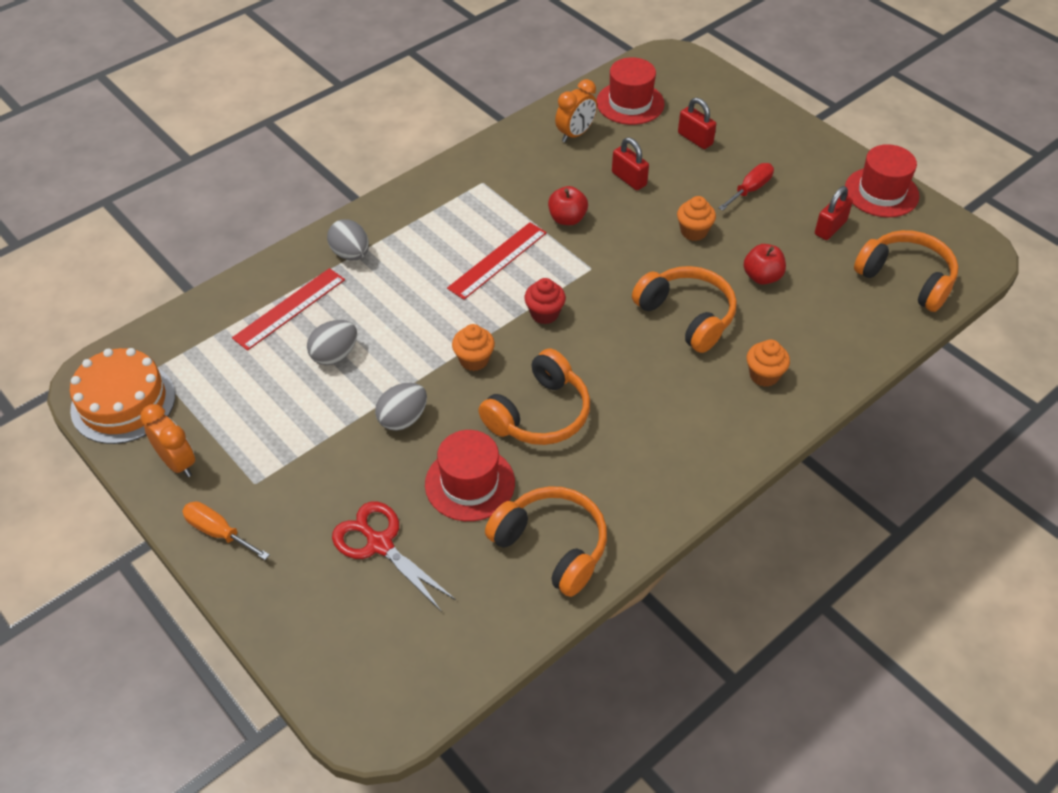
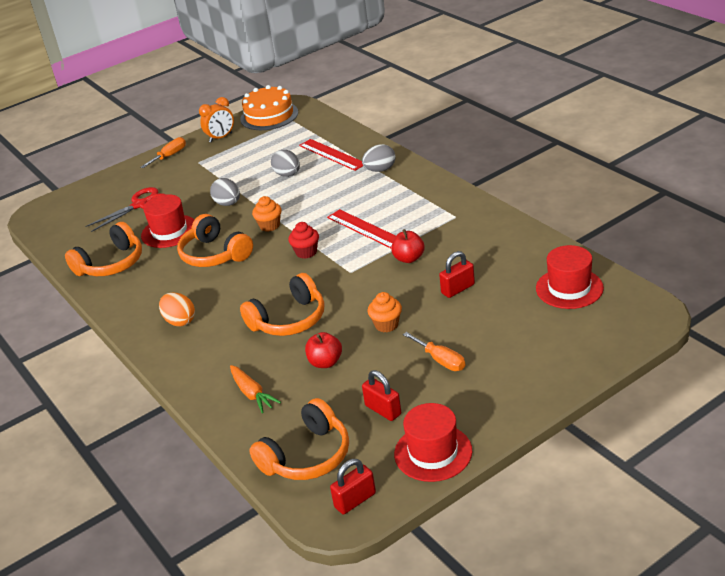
camera: 100 degrees right, 15 degrees down
orange clock [555,79,597,142] -> none
red padlock [678,98,716,149] -> red padlock moved to [330,459,376,514]
red screwdriver [718,163,774,211] -> orange screwdriver [403,332,465,371]
orange cupcake [747,339,790,387] -> none
none -> orange egg [159,292,195,326]
none -> orange carrot [230,365,281,413]

